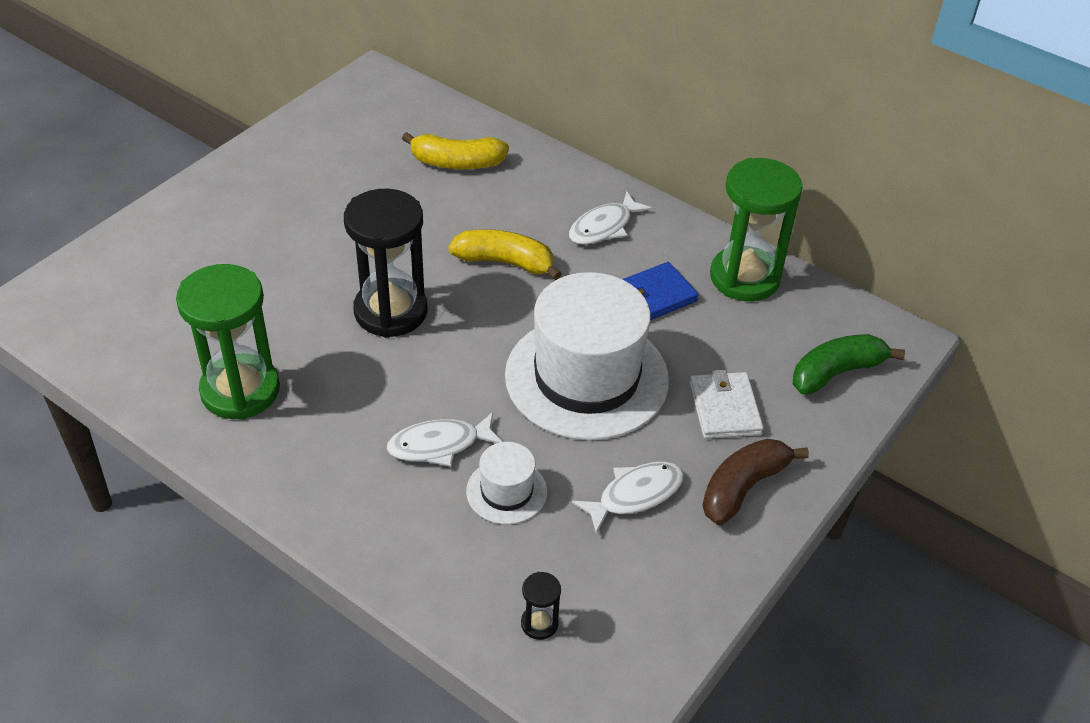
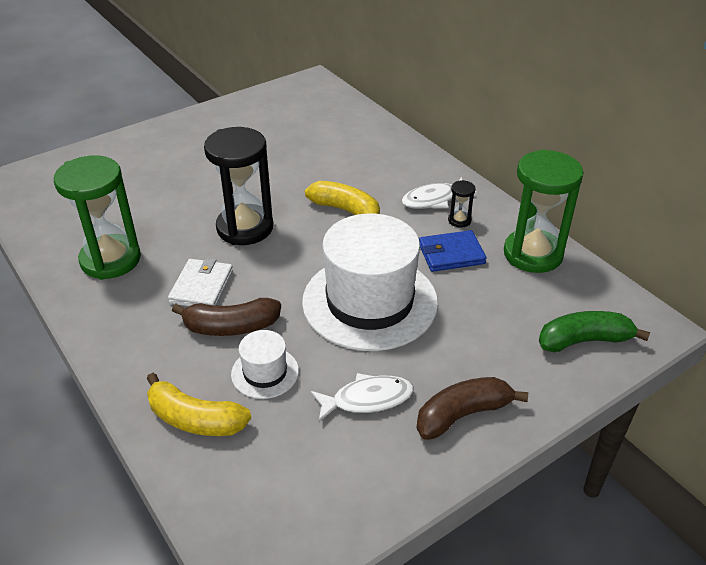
camera: 20 degrees right, 5 degrees down
white fish [387,412,502,467] -> brown banana [172,298,281,336]
yellow banana [402,132,509,169] -> yellow banana moved to [146,373,251,436]
black hourglass [521,572,561,640] -> black hourglass moved to [448,180,476,227]
white wallet [690,370,764,439] -> white wallet moved to [168,258,233,306]

